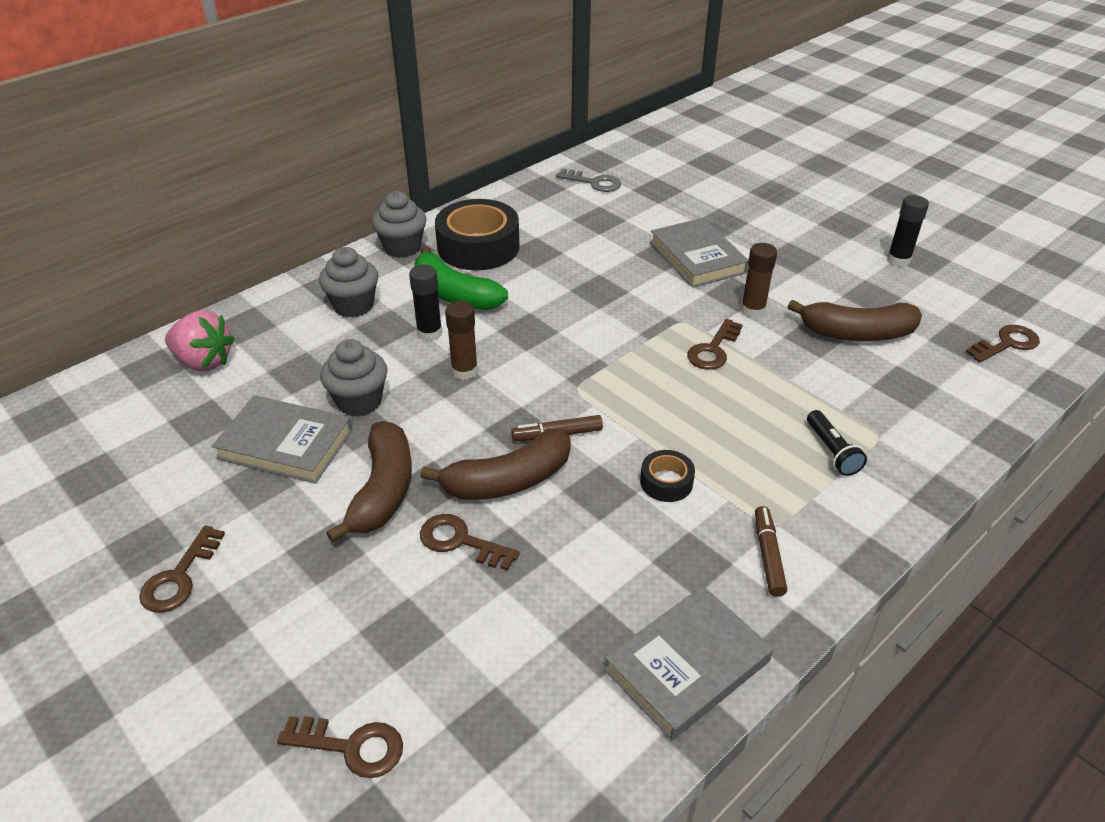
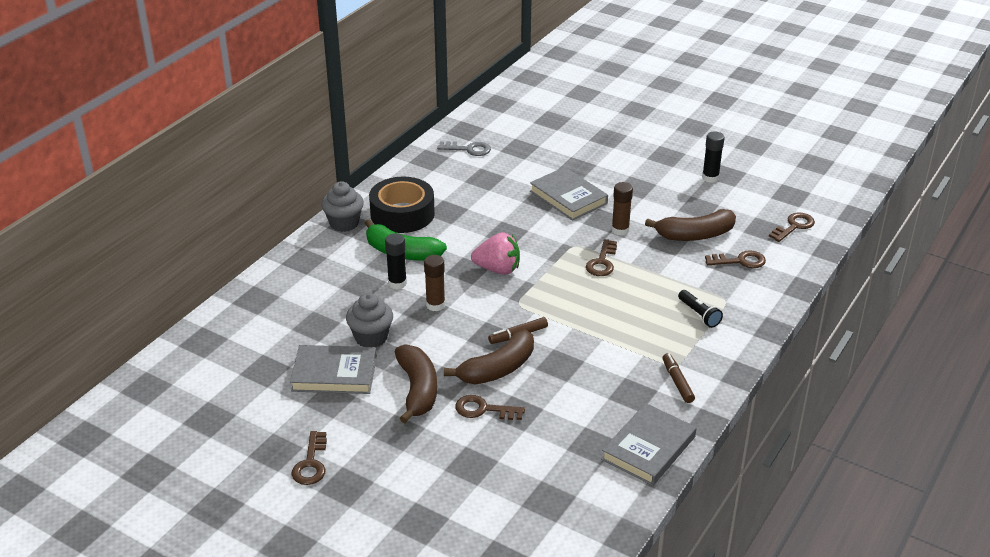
camera: 15 degrees left, 5 degrees down
pink strawberry [165,311,235,371] -> pink strawberry moved to [471,232,520,275]
brown key [277,716,403,778] -> brown key moved to [705,250,766,268]
grey cupcake [319,247,378,318] -> none
black tape [640,450,695,502] -> none

